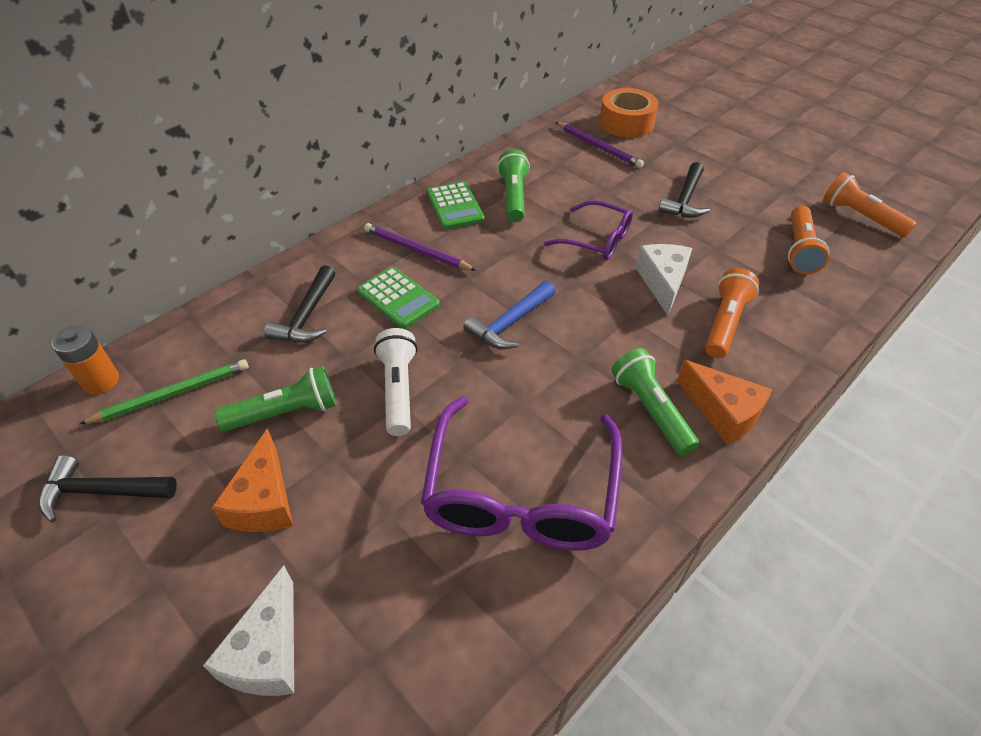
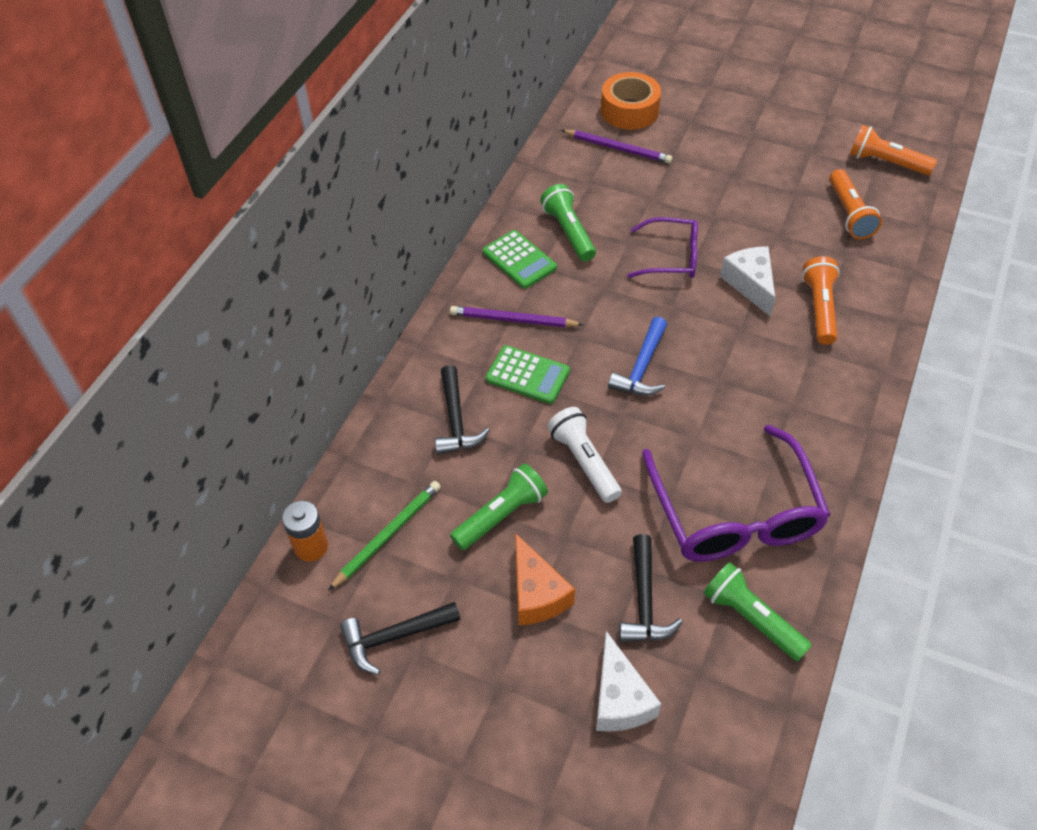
camera: 20 degrees left, 5 degrees up
green flashlight [611,348,699,456] -> green flashlight moved to [703,562,812,662]
black hammer [658,162,710,218] -> black hammer moved to [619,534,683,642]
orange cheese [677,360,772,445] -> none

